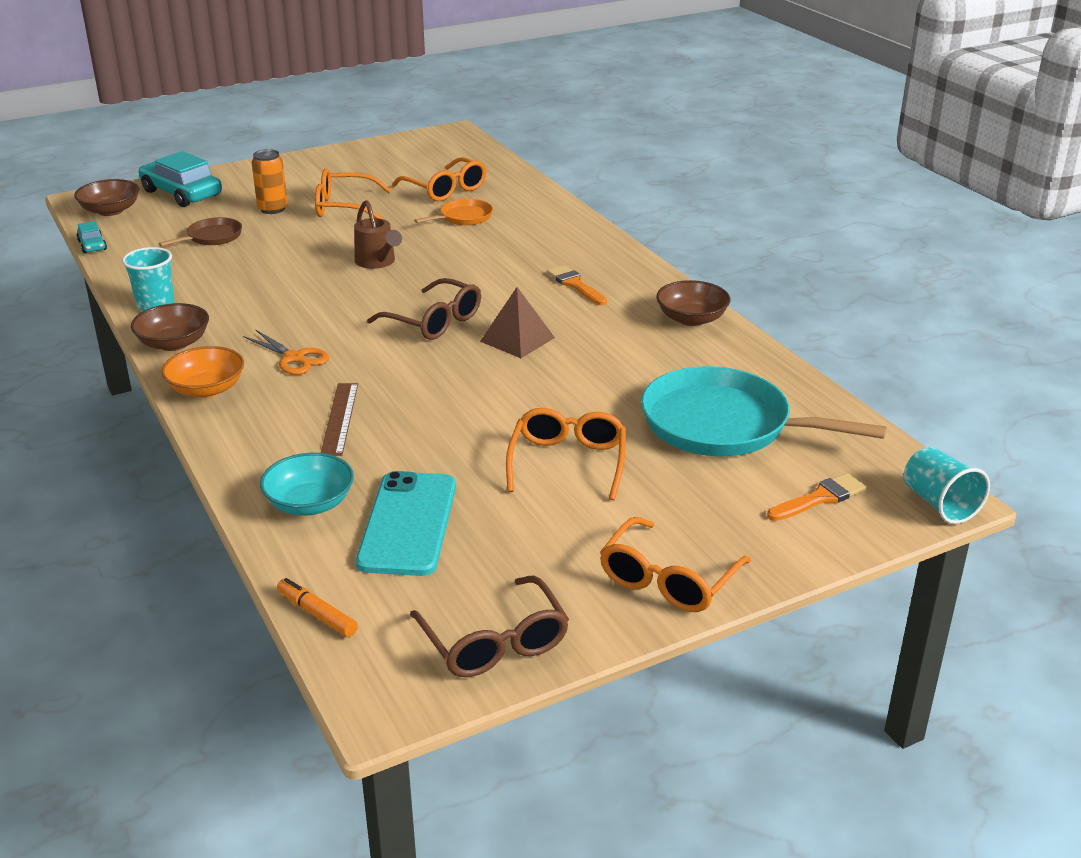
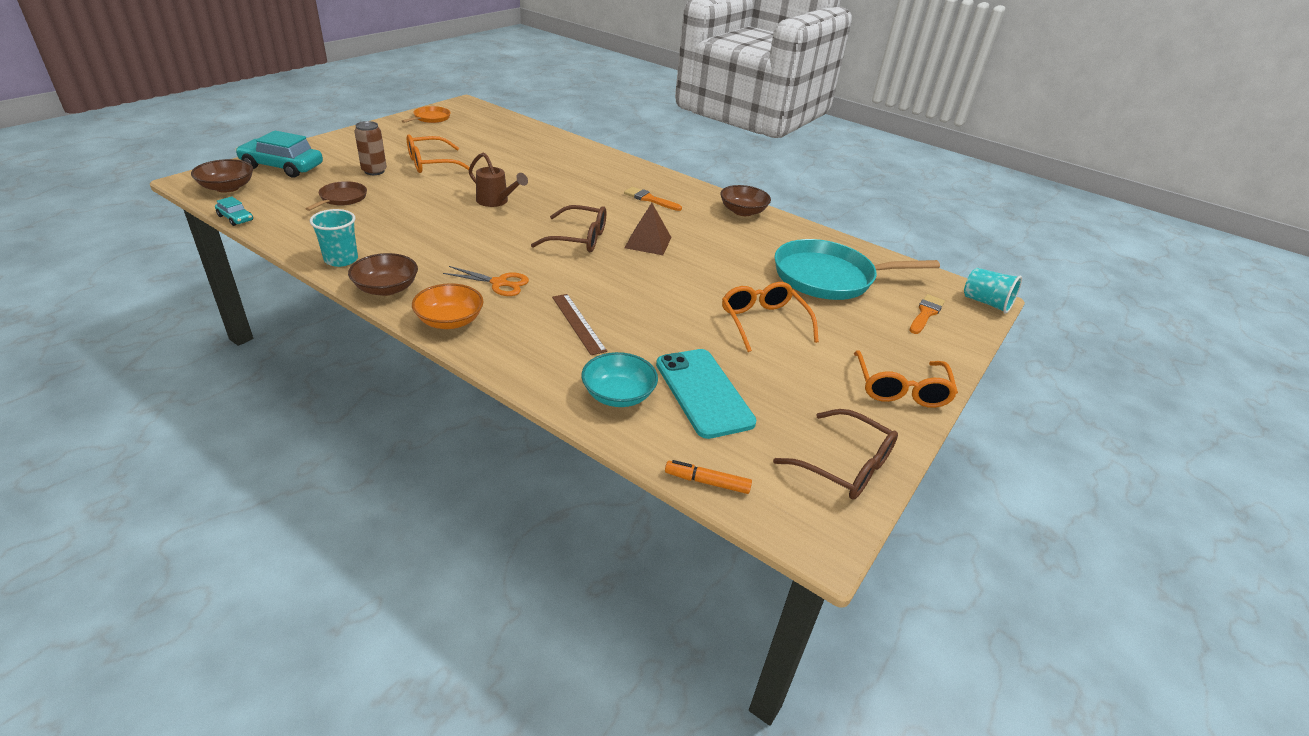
camera: 30 degrees left, 5 degrees up
orange can [251,149,288,214] -> brown can [354,121,387,175]
orange glasses [392,157,486,201] -> none
orange pan [414,199,493,225] -> orange pan moved to [402,106,451,123]

